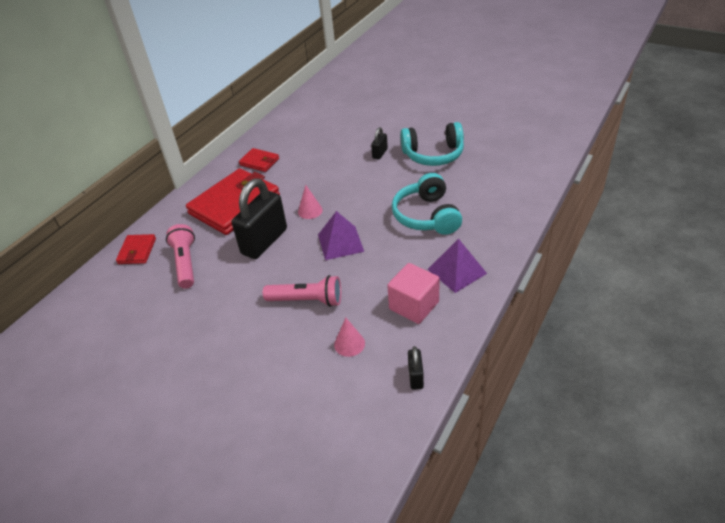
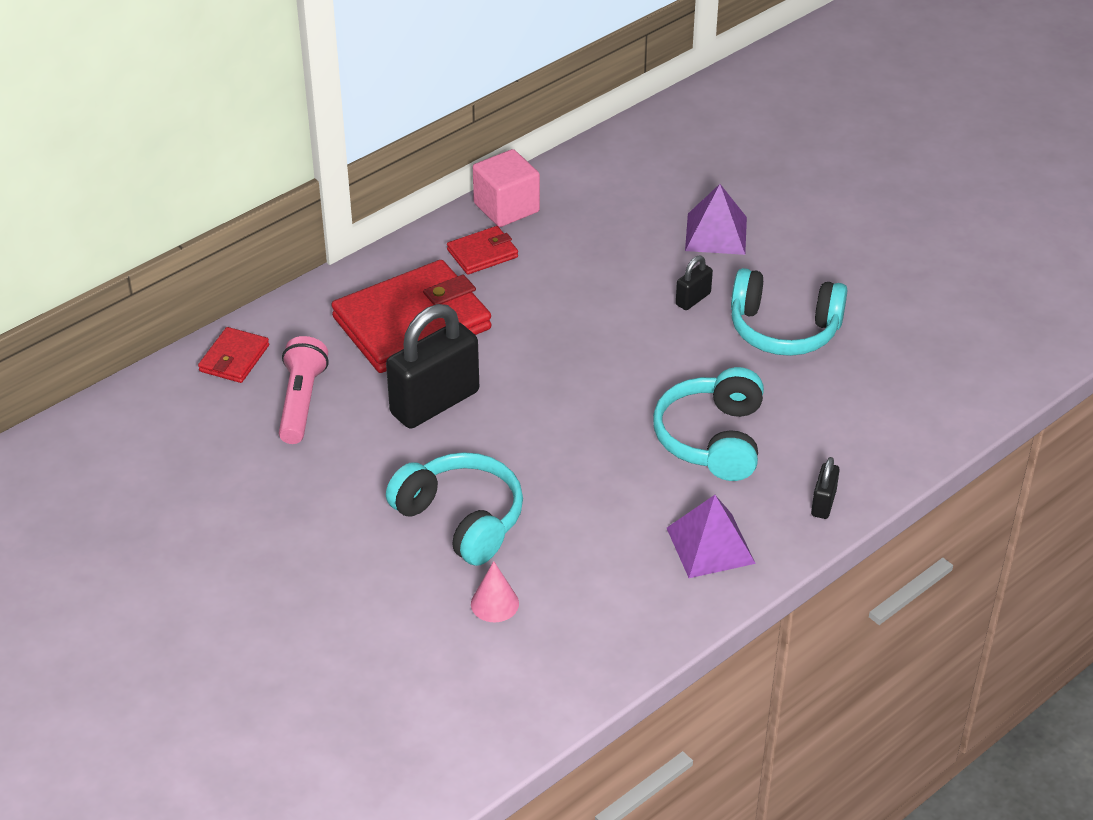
camera: 15 degrees right, 0 degrees up
red wallet [239,148,279,172] -> red wallet turned 75 degrees counterclockwise [447,226,518,275]
pink flashlight [263,275,341,307] -> turquoise headphones [386,452,523,566]
pink cone [298,185,323,219] -> none
purple pyramid [318,211,364,260] -> purple pyramid moved to [685,184,747,255]
pink cube [387,263,440,324] -> pink cube moved to [473,149,540,227]
black padlock [408,346,424,390] -> black padlock moved to [811,457,840,519]

